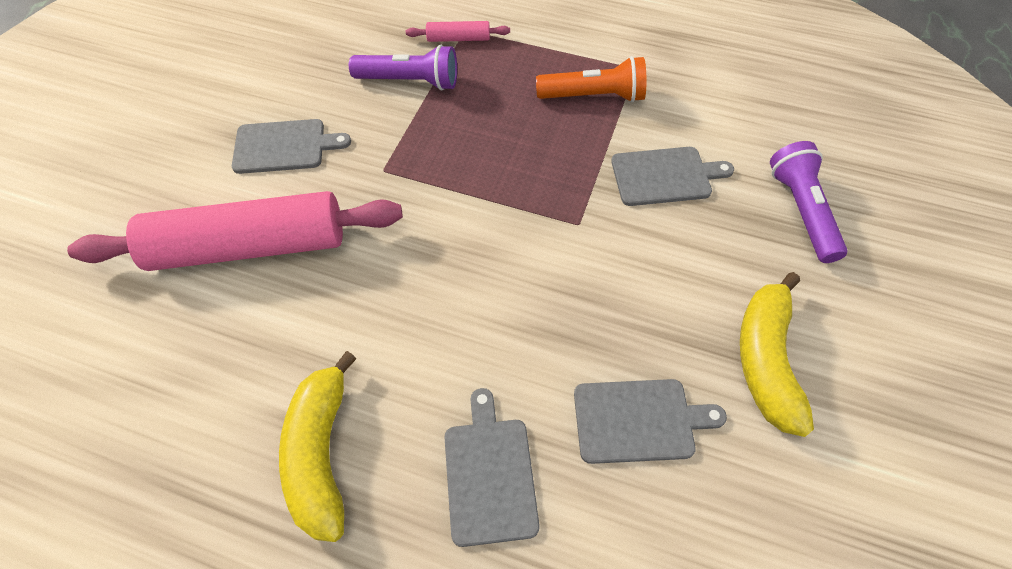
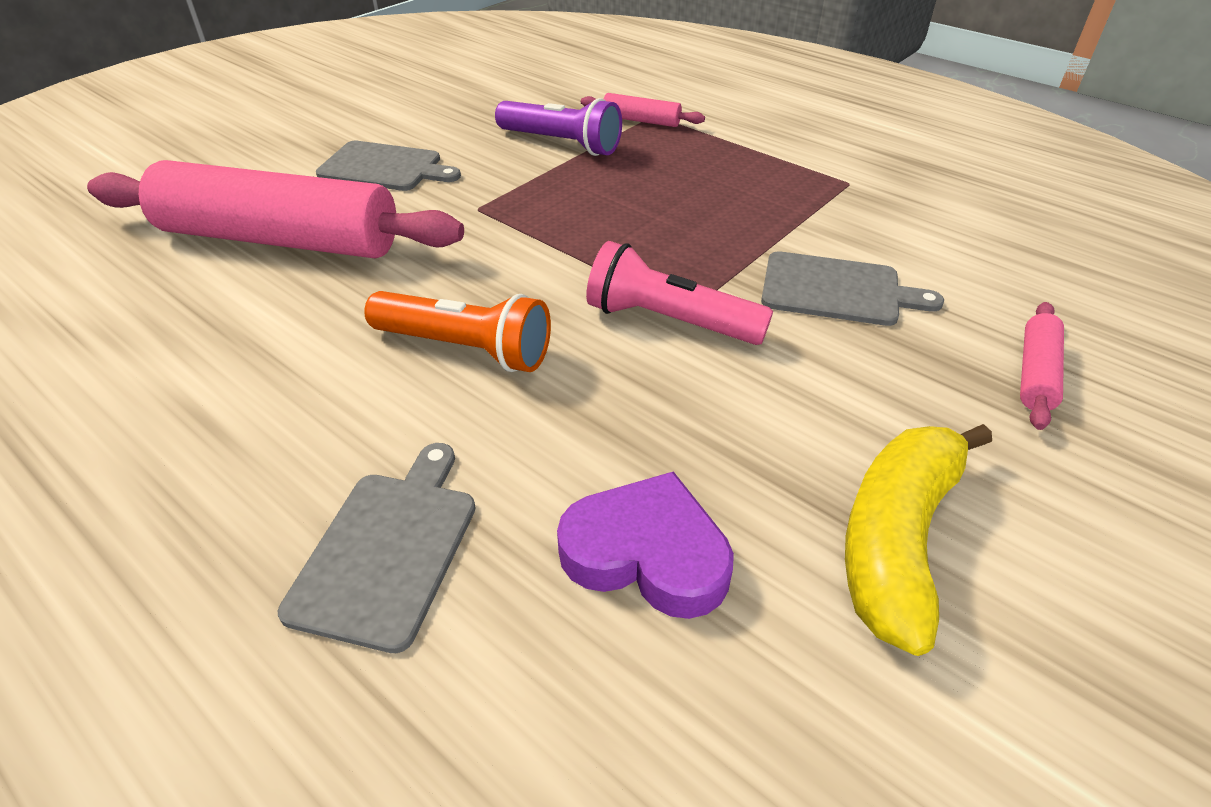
camera: 20 degrees right, 15 degrees down
yellow banana [279,351,357,542] -> none
orange flashlight [536,56,646,102] -> orange flashlight moved to [364,291,551,372]
grey cutting board [574,379,727,464] -> purple heart [557,471,734,619]
purple flashlight [770,141,848,263] -> pink rolling pin [1020,302,1064,430]
none -> pink flashlight [586,241,773,345]

